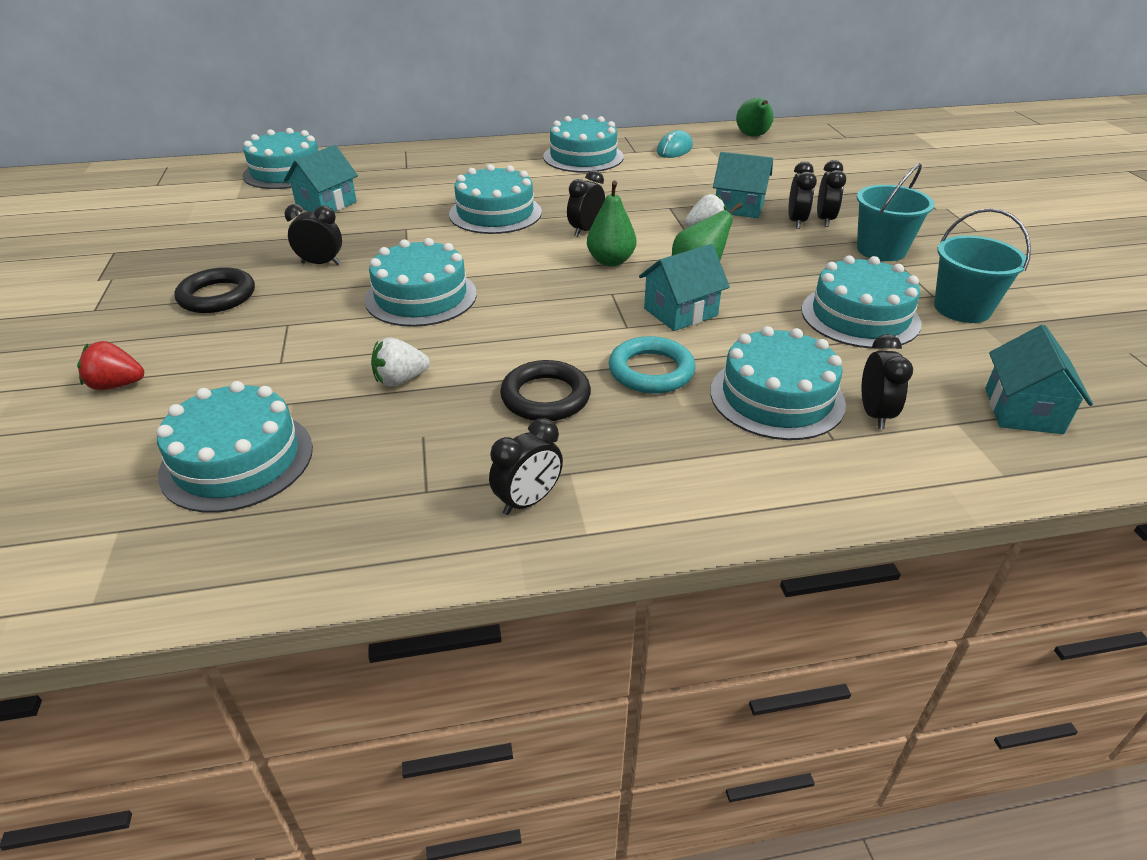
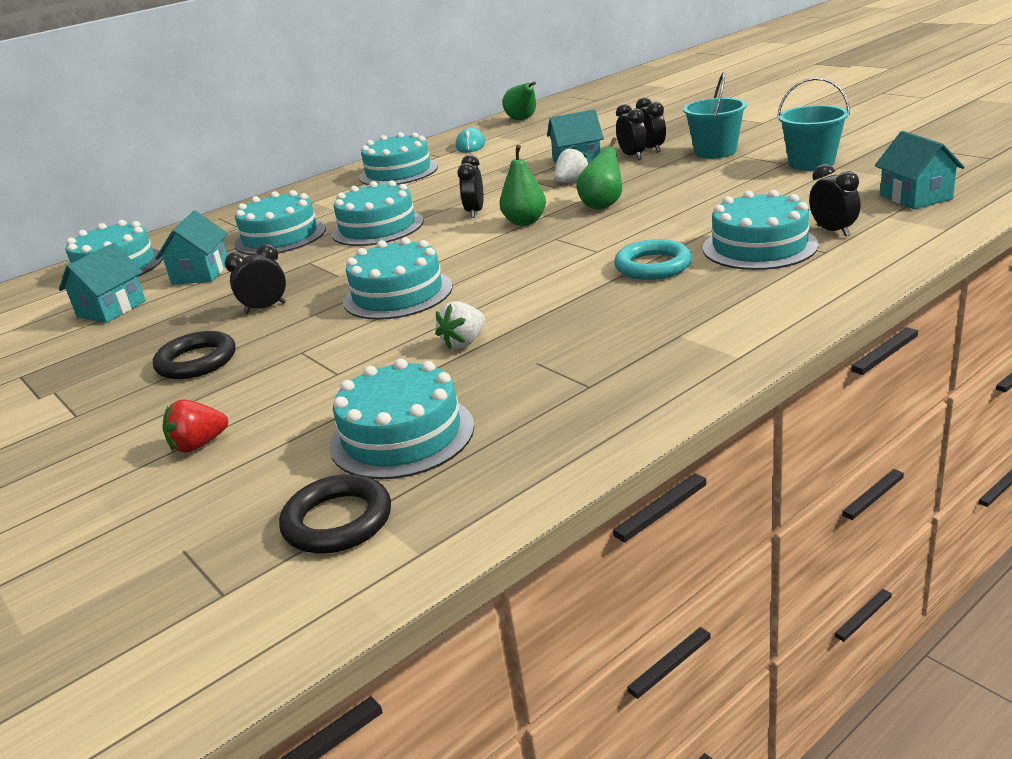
camera: 25 degrees left, 10 degrees down
black clock [489,418,563,515] -> none
black ring [500,360,591,421] -> black ring moved to [279,474,391,554]
turquoise house [639,244,730,331] -> turquoise house moved to [59,243,146,323]
turquoise cake [802,256,921,349] -> turquoise cake moved to [234,190,326,255]

